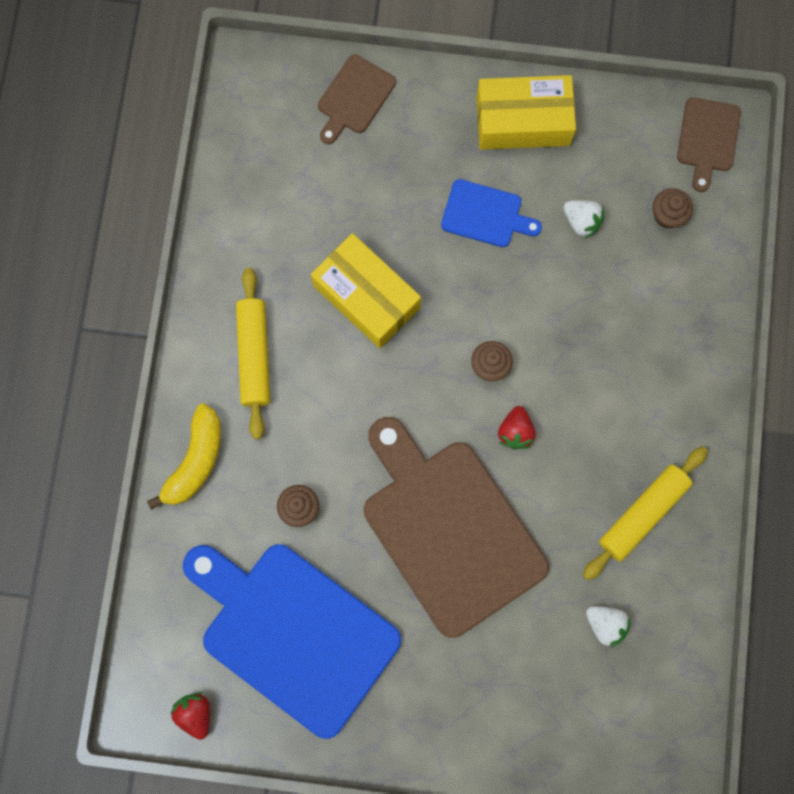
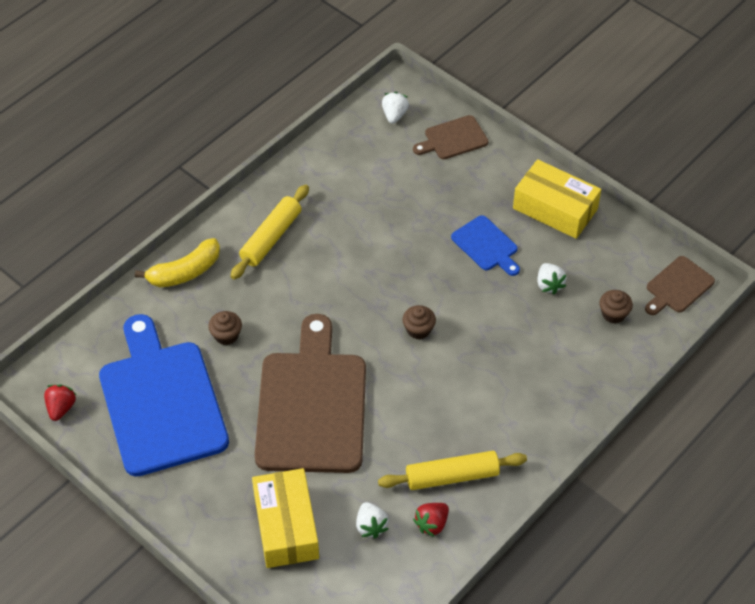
camera: 35 degrees right, 25 degrees down
yellow box [311,233,421,348] -> yellow box moved to [252,468,319,568]
red strawberry [498,406,536,449] -> red strawberry moved to [413,503,449,537]
none -> white strawberry [382,92,409,123]

